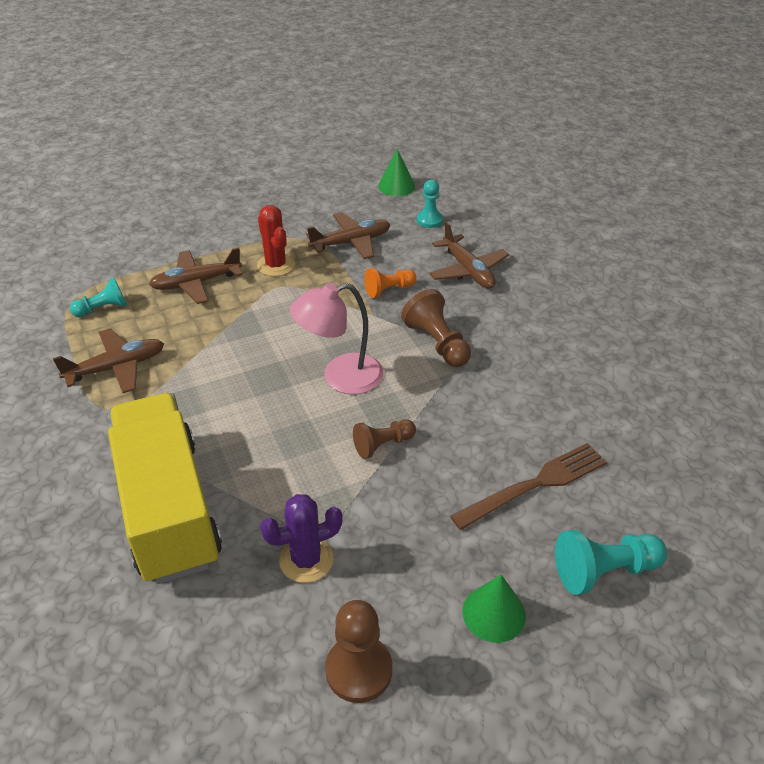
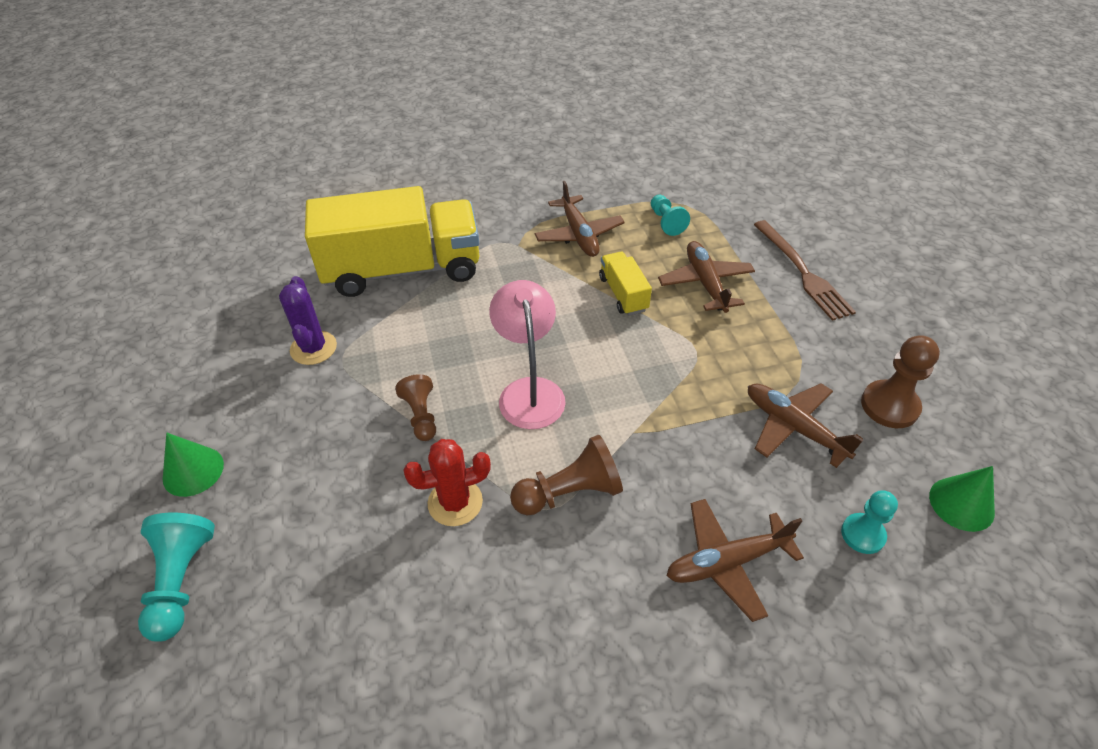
camera: 100 degrees right, 5 degrees up
red cactus [257,205,295,277] -> red cactus moved to [403,439,491,526]
brown plane [306,212,391,259] -> brown plane turned 150 degrees clockwise [748,383,863,468]
brown pawn [325,600,392,703] -> brown pawn moved to [861,335,940,428]
orange pawn [364,268,416,298] -> none
brown fork [450,443,607,530] -> brown fork moved to [754,220,856,321]
none -> yellow truck [599,252,652,315]

